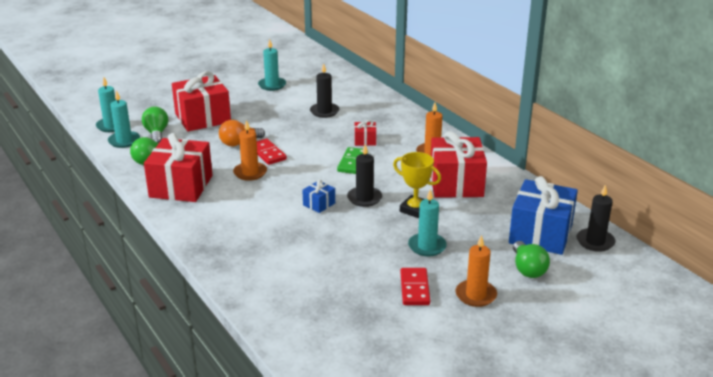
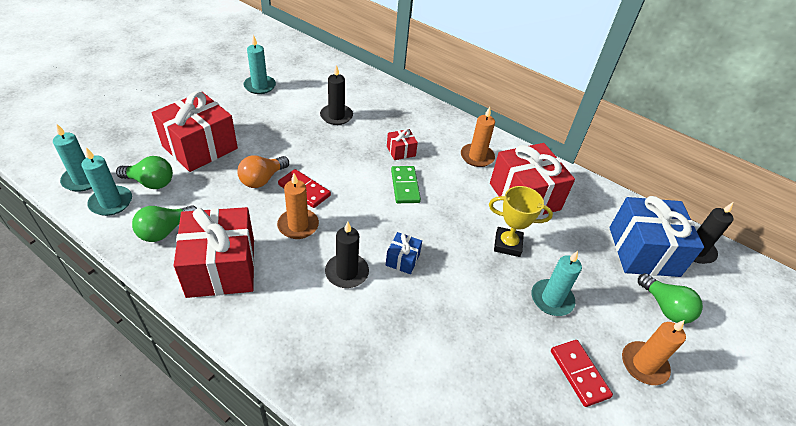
camera: 25 degrees left, 15 degrees up
green light bulb [142,106,168,143] -> green light bulb turned 135 degrees clockwise [116,156,173,189]
black candle [347,145,382,207] -> black candle moved to [325,222,369,288]

